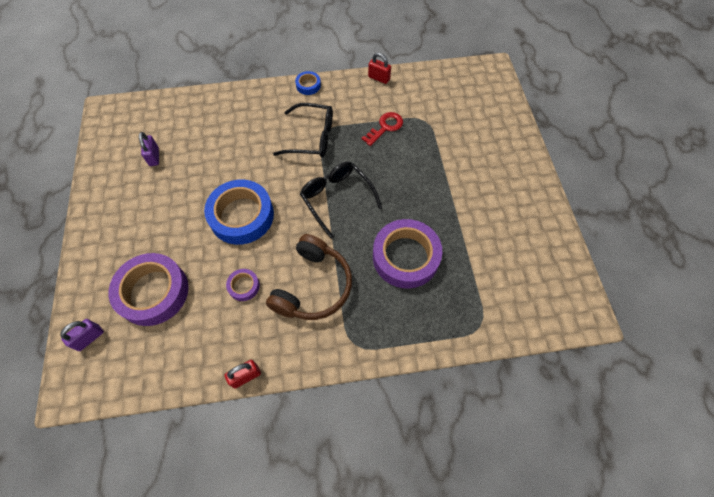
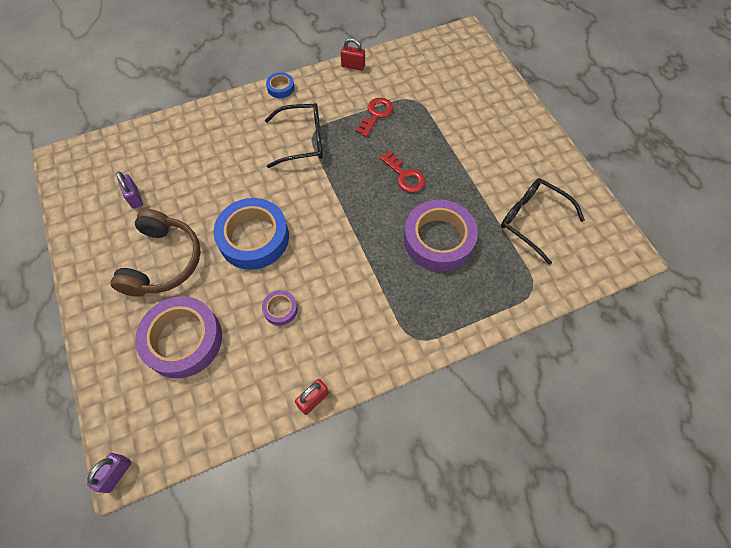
camera: 15 degrees left, 0 degrees up
purple padlock [60,319,104,351] -> purple padlock moved to [87,453,132,493]
brown headphones [266,234,352,320] -> brown headphones moved to [111,209,201,297]
black glasses [300,162,382,239] -> black glasses moved to [501,178,585,265]
none -> red key [380,150,425,193]

